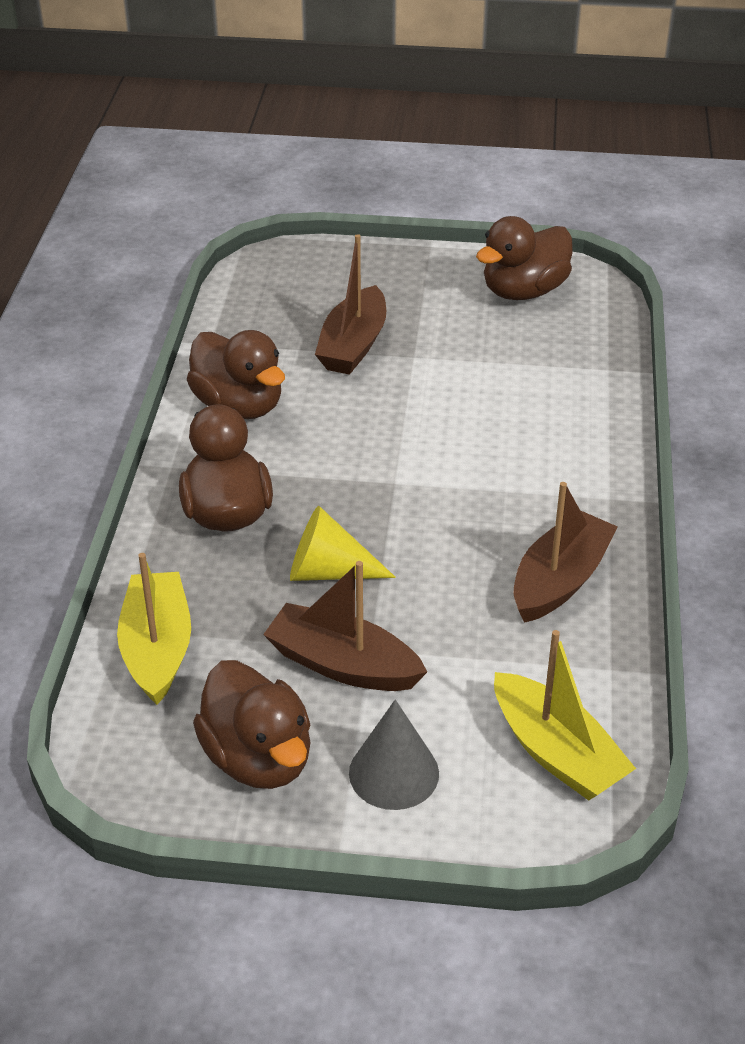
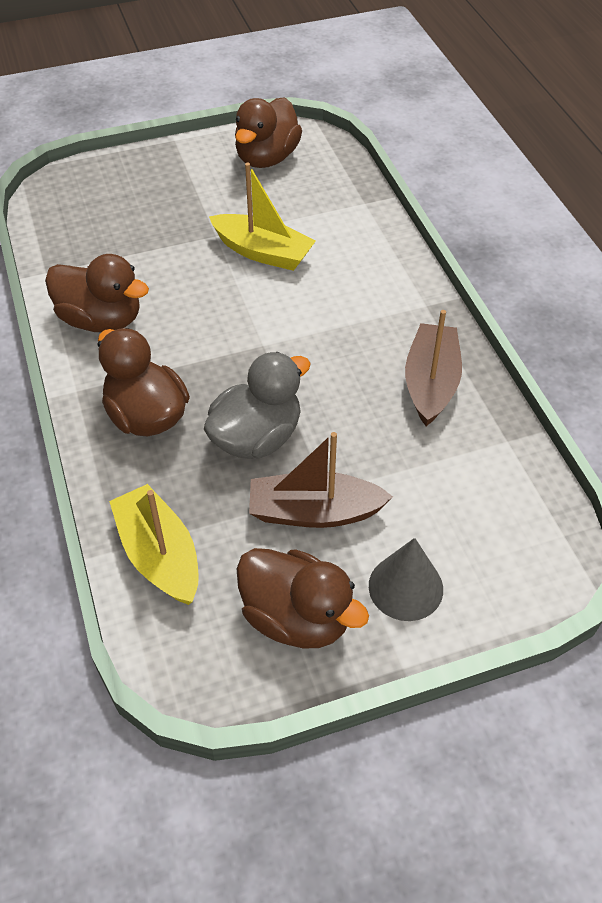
camera: 25 degrees left, 10 degrees up
yellow cone [290,506,396,581] -> grey duck [204,352,311,459]
brown boat [315,234,386,375] -> none
yellow boat [494,630,636,801] -> yellow boat moved to [209,163,316,271]

